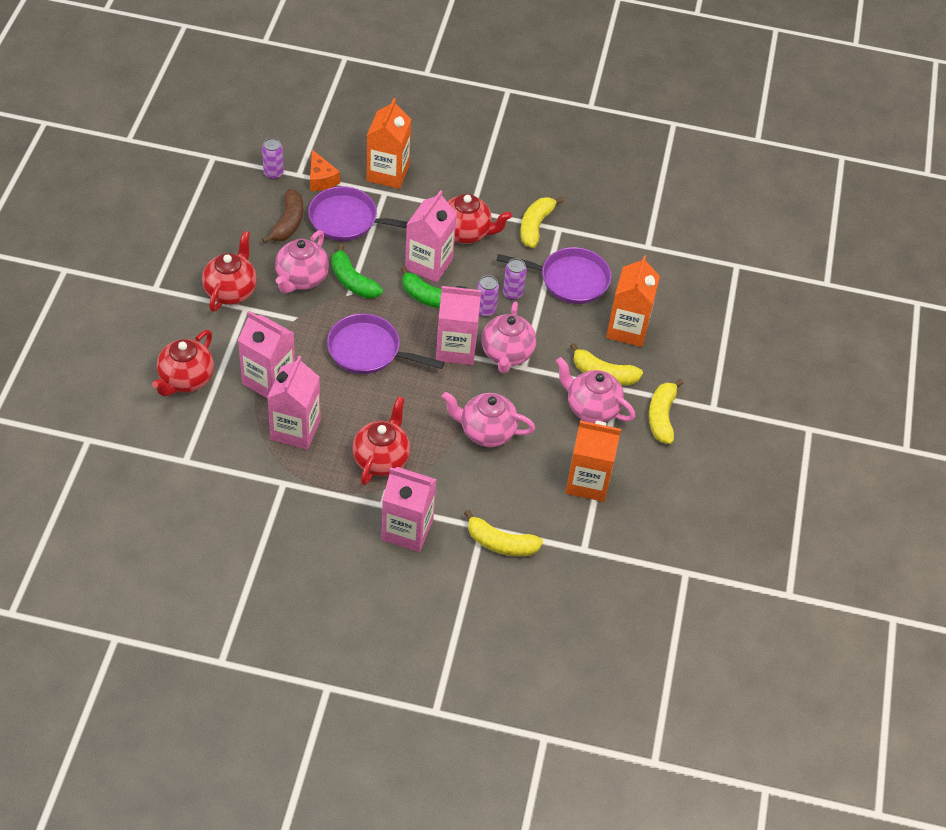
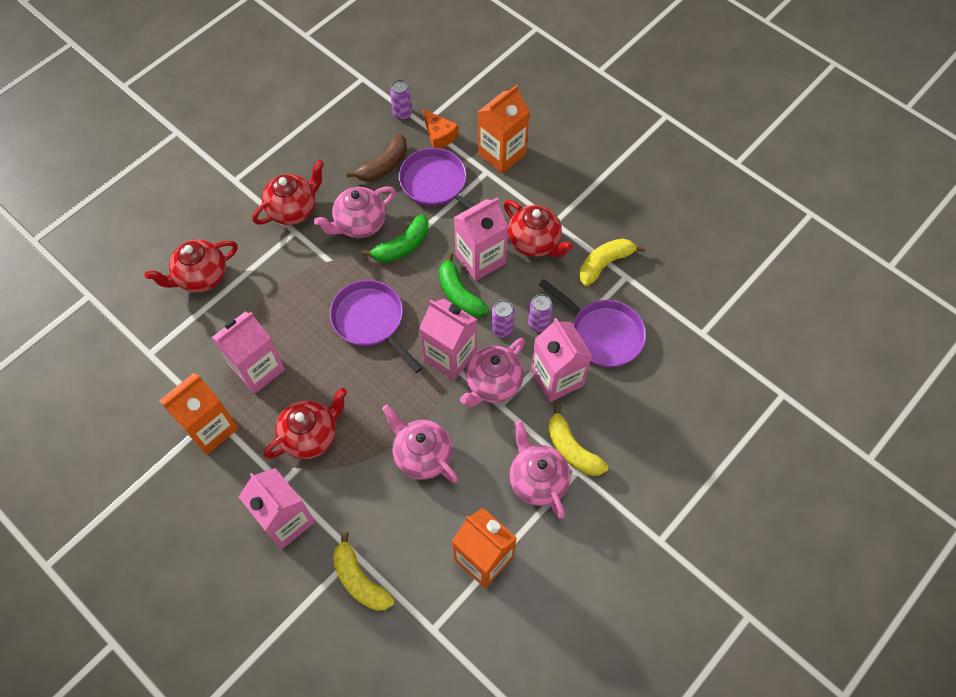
camera: 35 degrees right, 10 degrees up
pink carton [238,311,295,399] -> pink carton moved to [531,318,592,402]
orange cheese [310,150,340,191] -> orange cheese turned 45 degrees counterclockwise [423,109,459,148]
green banana [331,244,383,299] -> green banana turned 120 degrees counterclockwise [362,214,428,263]
orange carton [606,255,660,347] -> orange carton moved to [159,373,238,455]
yellow banana [649,379,684,444] -> none

